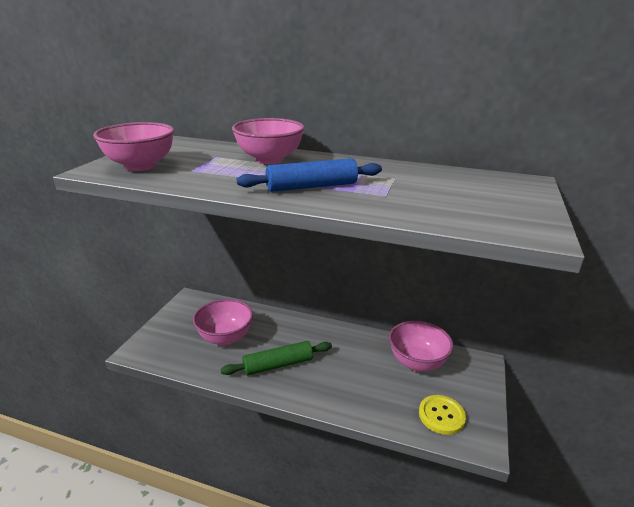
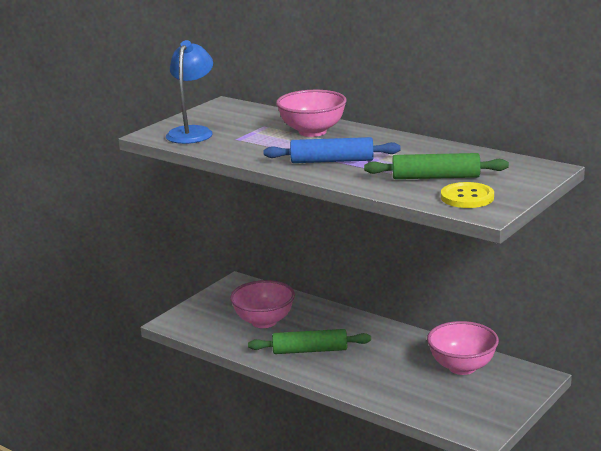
camera: 20 degrees right, 5 degrees down
pink bowl [93,122,174,171] -> blue lamp [166,40,213,144]
yellow button [419,395,466,435] -> yellow button moved to [441,182,494,208]
none -> green rolling pin [364,153,509,179]

